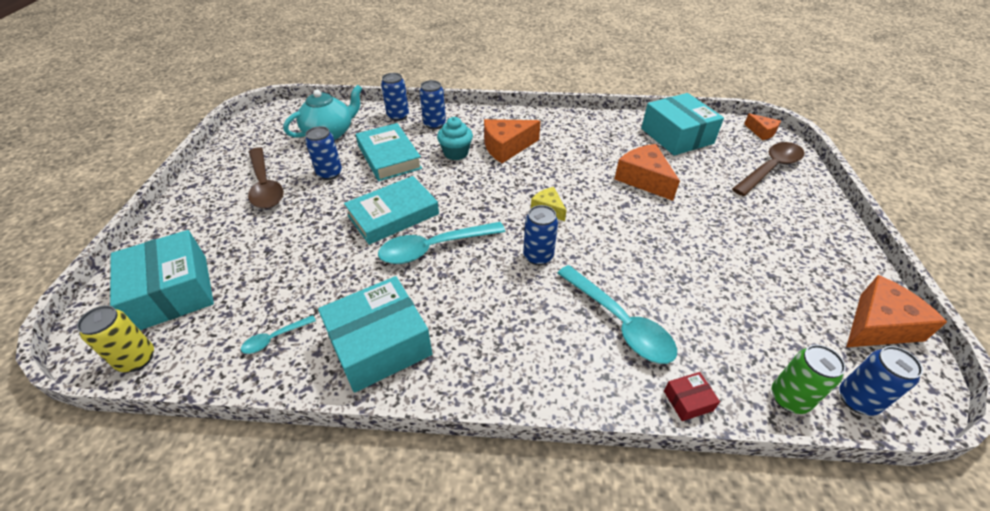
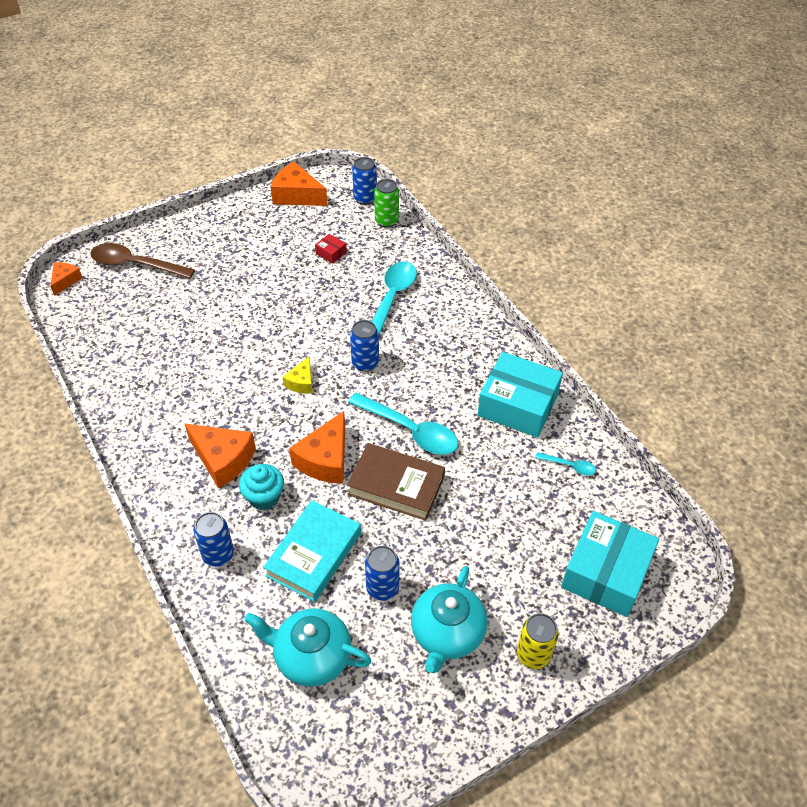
camera: 125 degrees left, 5 degrees up
yellow can [77,305,154,372] -> yellow can moved to [517,613,559,669]
brown spoon [248,147,284,209] -> turquoise teapot [411,566,488,673]
turquoise book [344,176,439,245] -> brown book [347,443,445,521]
blue can [381,73,409,121] -> none
orange cheese [615,144,680,201] -> orange cheese moved to [289,411,345,484]
turquoise box [641,93,724,155] -> none
red box [664,372,720,421] -> red box moved to [315,234,347,264]

